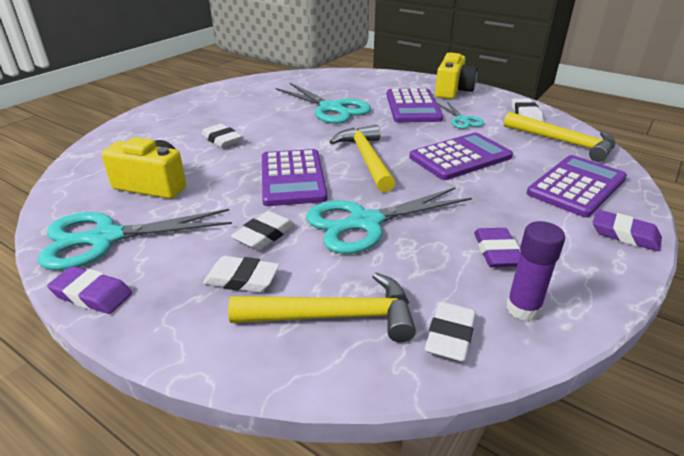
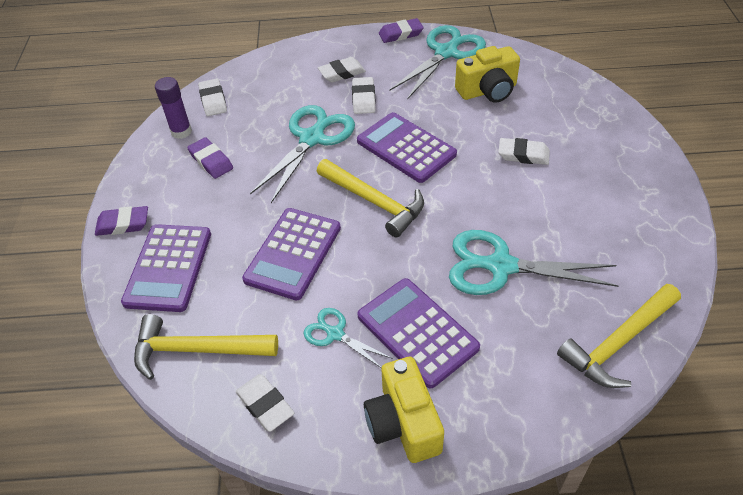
camera: 145 degrees right, 15 degrees up
yellow hammer [228,272,416,342] -> yellow hammer moved to [557,284,681,388]

